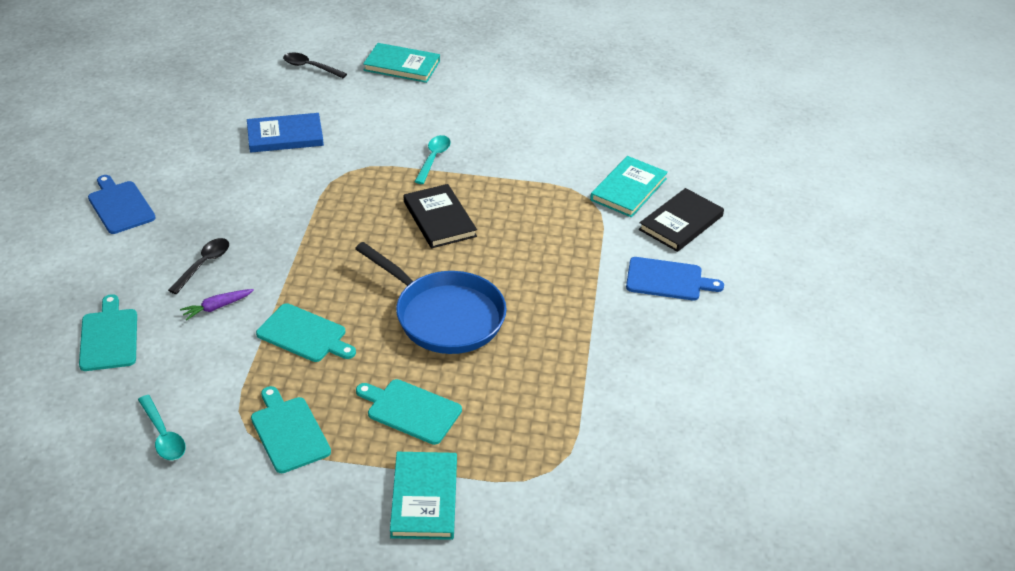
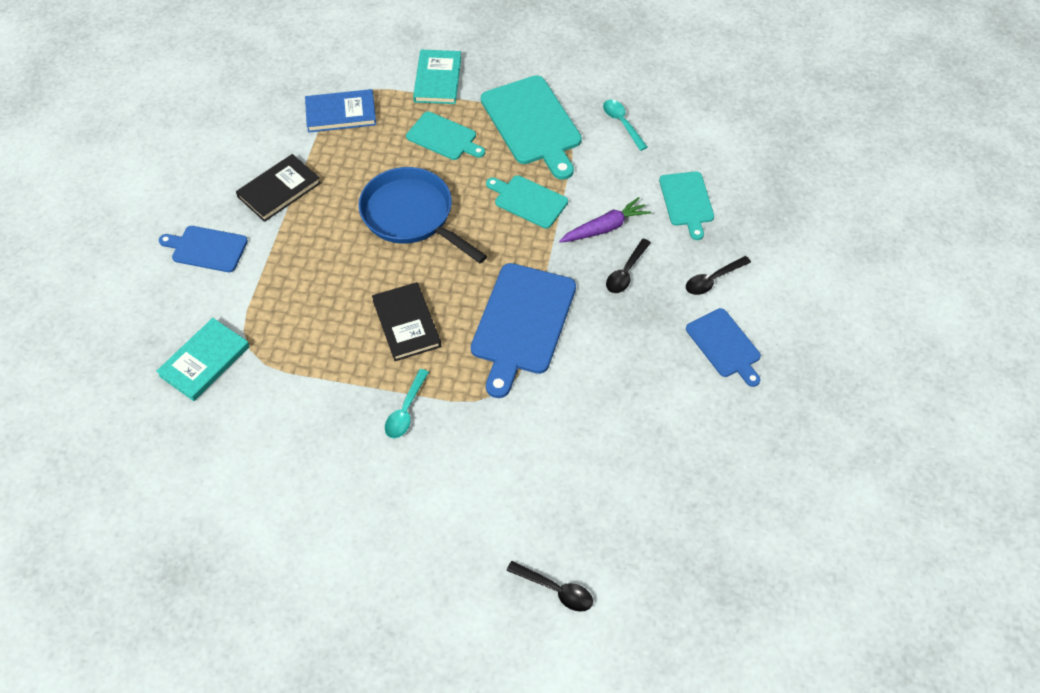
camera: 175 degrees left, 15 degrees up
purple carrot [180,289,254,320] -> purple carrot [559,197,651,243], size x1.54
blue book [247,113,324,153] -> blue book moved to [305,89,376,133]
turquoise cutting board [251,386,331,473] -> turquoise cutting board [481,75,582,180], size x1.69
turquoise book [363,43,440,83] -> none
black book [639,188,724,252] -> black book moved to [236,154,321,222]
none -> blue cutting board [471,263,576,398]
none -> black spoon [686,256,751,295]

